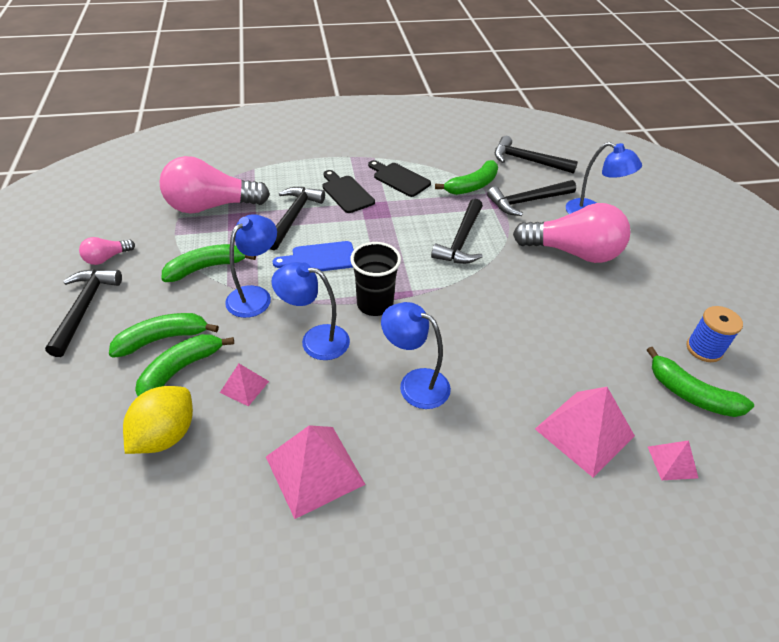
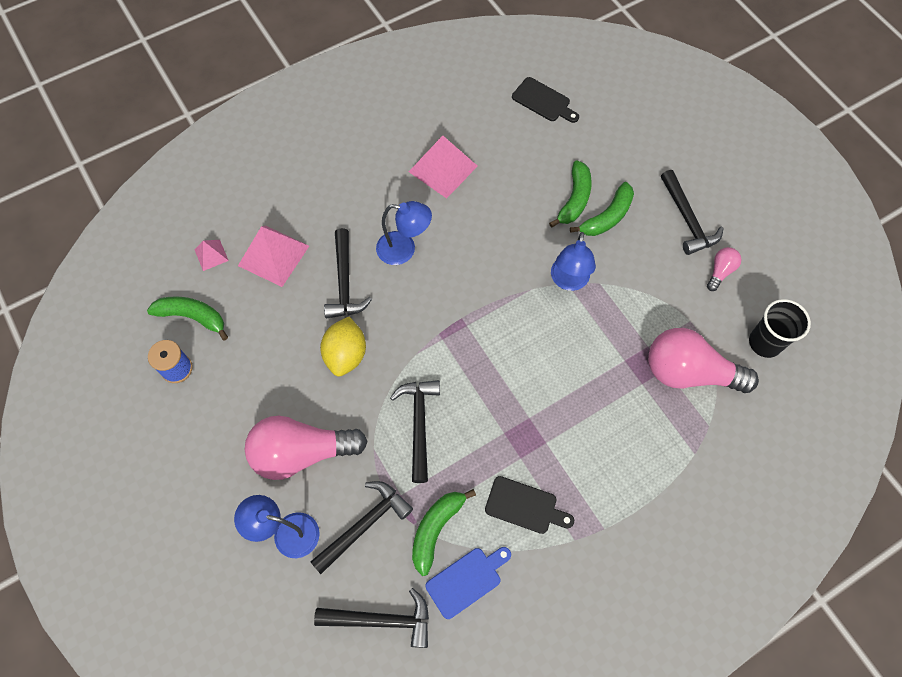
camera: 160 degrees right, 20 degrees up
yellow lemon [123,386,193,454] -> yellow lemon moved to [320,317,366,377]
pink light bulb [159,156,270,214] -> pink light bulb turned 135 degrees counterclockwise [648,328,759,393]
green banana [162,244,256,282] -> none
pink pyramid [220,364,269,406] -> none
black hammer [270,187,325,250] -> black hammer moved to [324,228,372,319]
blue lamp [271,262,350,360] -> none
blue cutting board [273,241,354,271] -> blue cutting board moved to [426,547,511,619]
black cutting board [323,170,375,213] -> black cutting board moved to [512,77,579,123]
black cup [350,242,401,316] -> black cup moved to [749,299,811,358]

